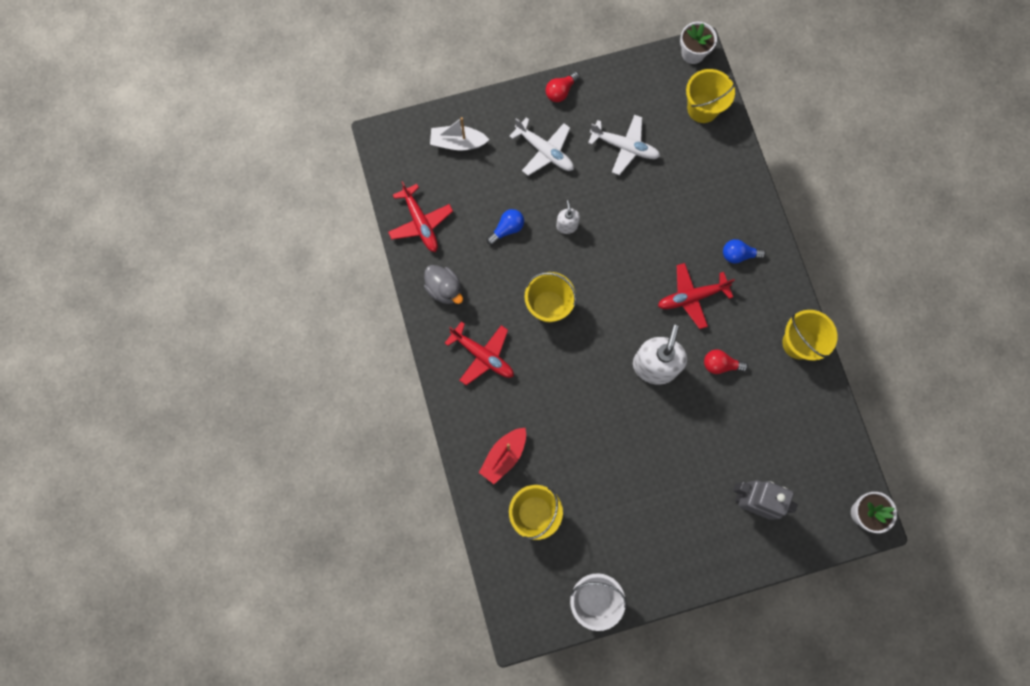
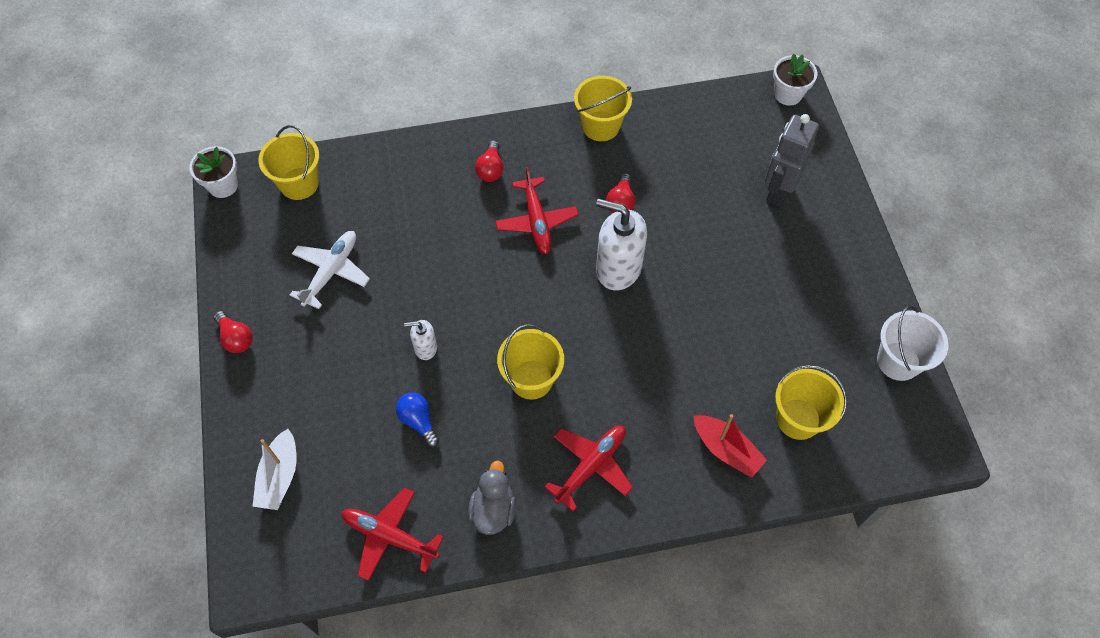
camera: 85 degrees left, 15 degrees down
red plane [388,181,453,252] -> red plane turned 135 degrees counterclockwise [341,488,444,581]
grey duck [424,265,463,304] -> grey duck turned 45 degrees counterclockwise [468,460,516,535]
white plane [509,117,574,176] -> none
blue light bulb [723,239,766,264] -> red light bulb [475,141,504,182]

